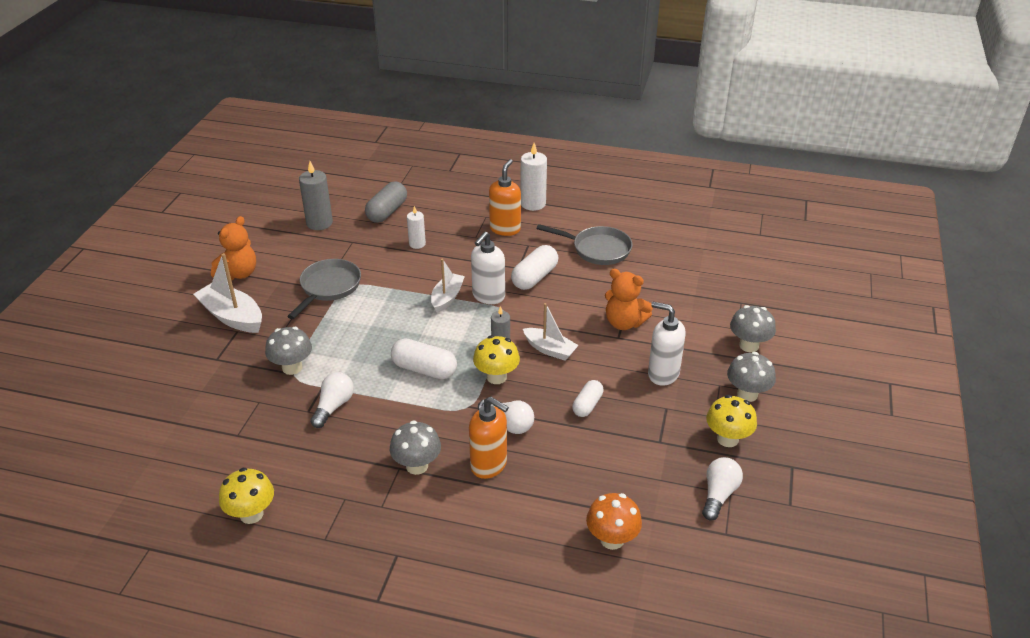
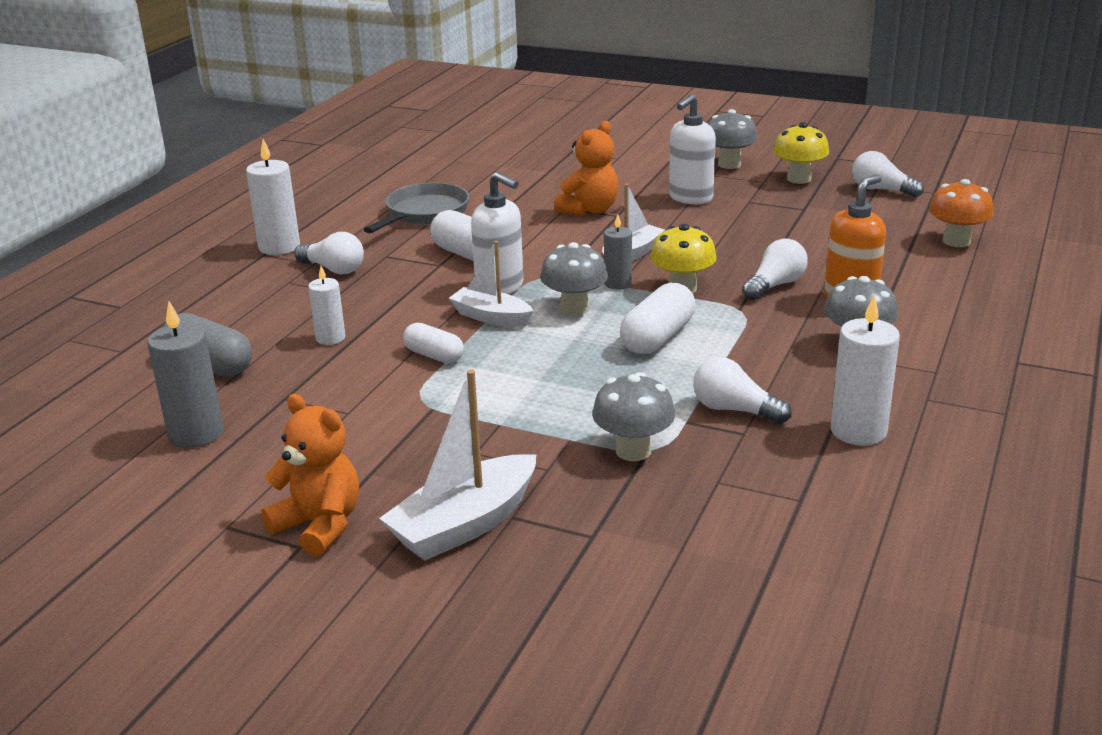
camera: 80 degrees left, 10 degrees down
yellow mushroom [219,468,274,524] -> none
grey pan [287,259,361,319] -> none
orange soap dispenser [489,159,521,236] -> white light bulb [294,232,364,274]
white capsule [572,380,604,417] -> white capsule moved to [403,323,464,363]
grey mushroom [730,305,776,352] -> grey mushroom moved to [540,242,608,316]
none -> white candle [831,295,900,446]

